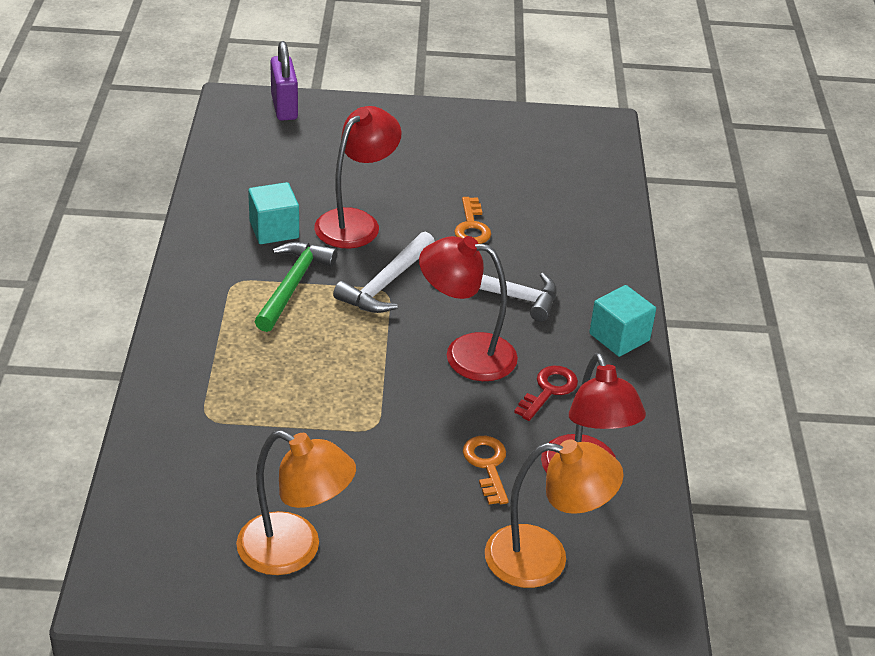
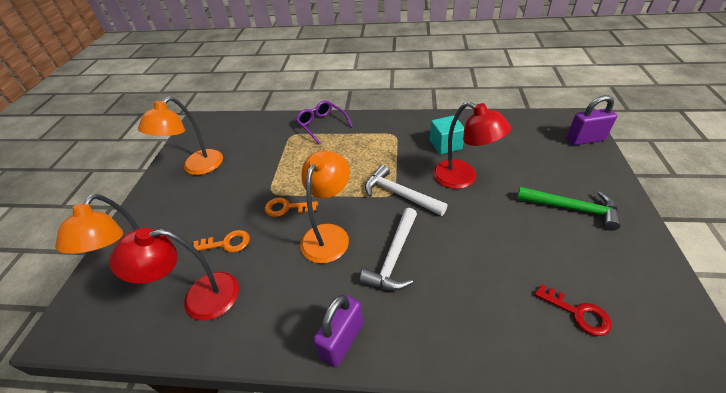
camera: 100 degrees right, 5 degrees up
green hammer [254,242,337,332] -> green hammer moved to [517,187,621,231]
red lamp [419,236,518,381] -> orange lamp [300,150,350,263]
orange key [455,197,491,244] -> orange key moved to [265,197,318,217]
red key [514,365,578,421] -> red key moved to [535,284,612,336]
turquoise cube [589,285,656,357] -> purple padlock [313,294,363,368]
none -> purple glasses [296,101,353,144]

